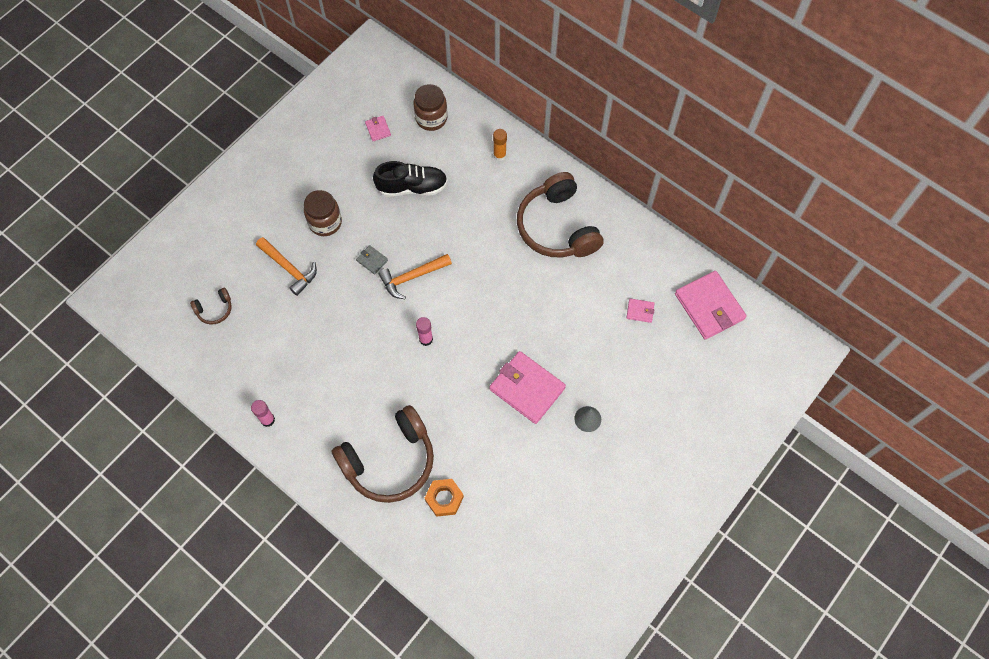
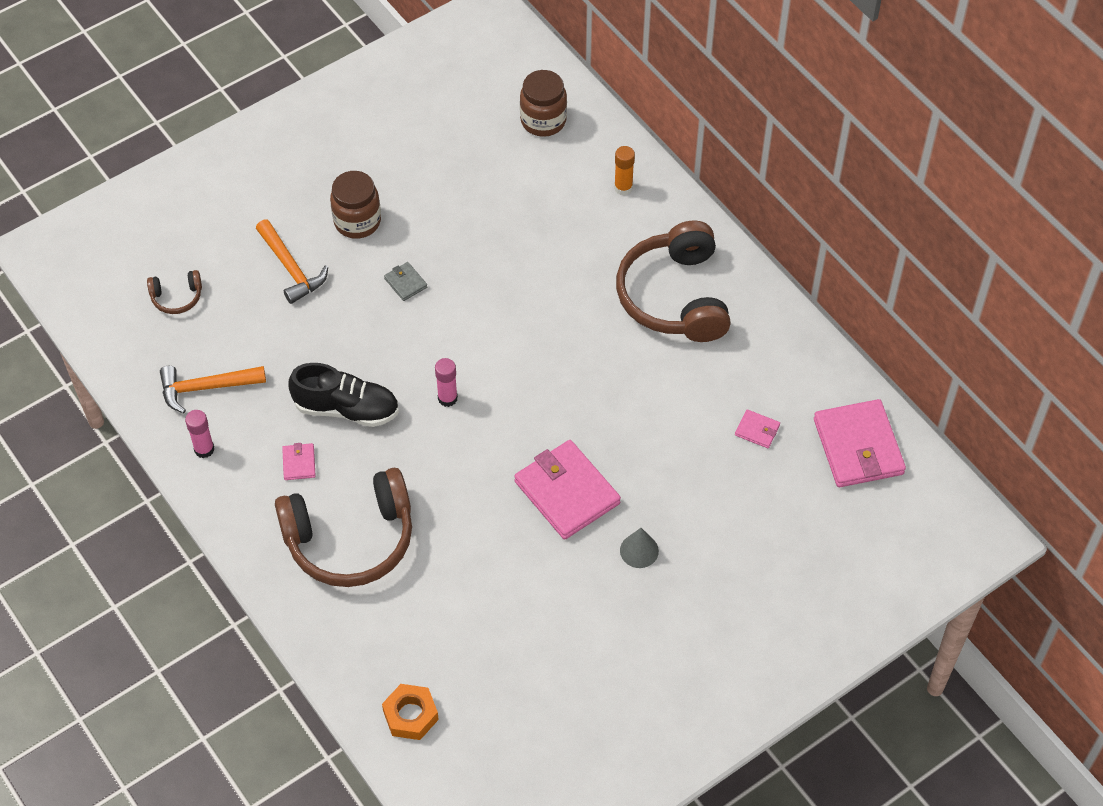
camera: 15 degrees right, 10 degrees down
pink wallet [365,116,391,141] -> pink wallet moved to [282,443,316,480]
black shoe [373,161,448,197] -> black shoe moved to [289,363,399,427]
orange hammer [378,254,452,299] -> orange hammer moved to [160,366,266,414]
orange nut [425,479,464,517] -> orange nut moved to [382,684,439,740]

